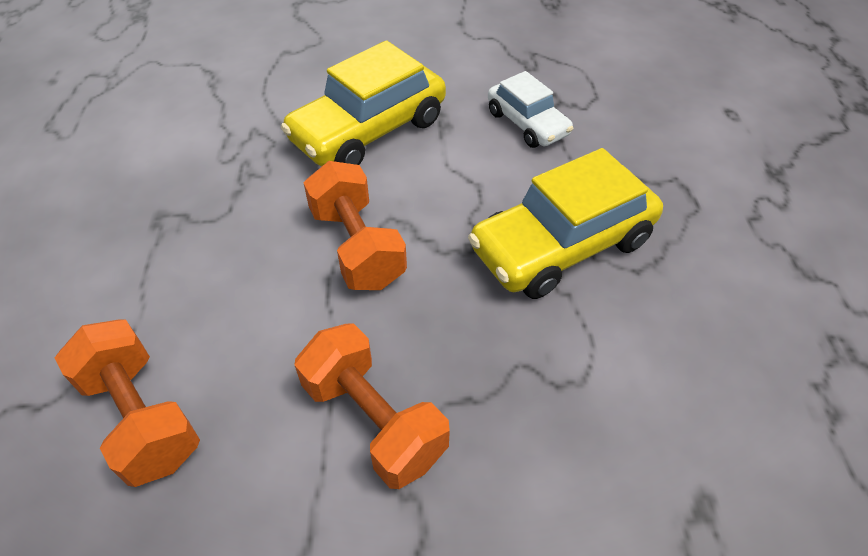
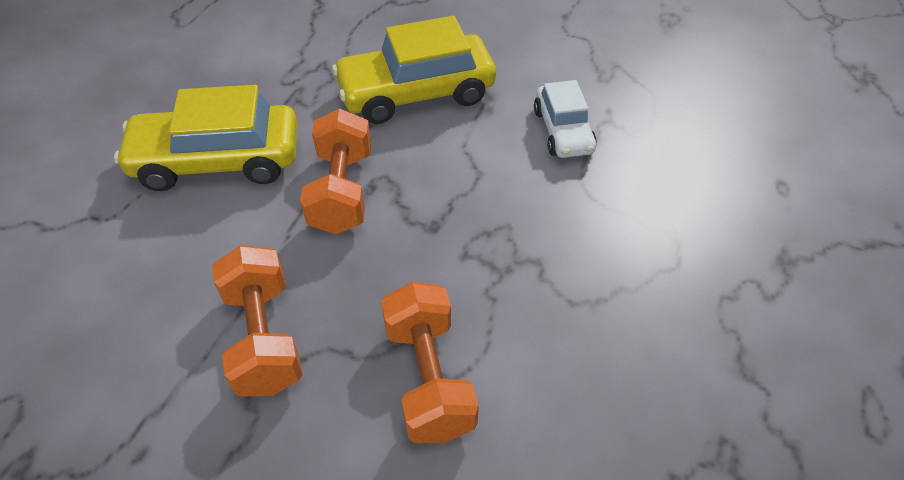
camera: 25 degrees right, 0 degrees up
orange dumbbell [55,319,200,487] -> orange dumbbell moved to [381,282,479,443]
yellow car [468,148,663,299] -> yellow car moved to [114,85,298,191]

